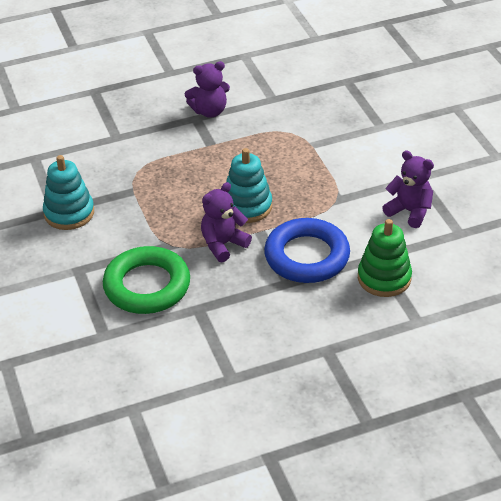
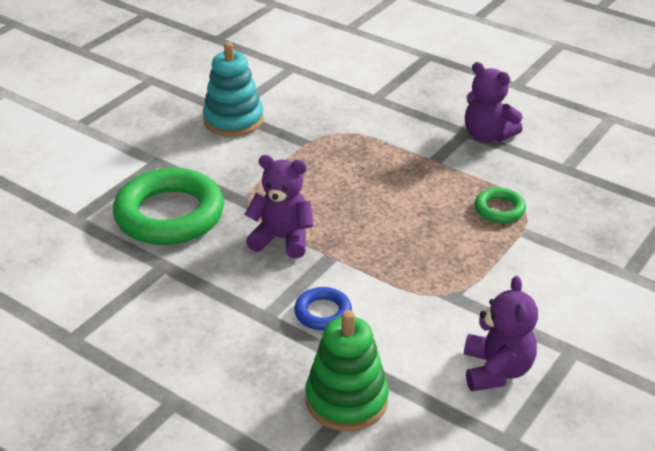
camera: 55 degrees right, 5 degrees down
turquoise stacking toy [226,148,272,223] -> none
blue ring [264,218,350,283] -> blue ring [294,287,352,330], size x0.47
none -> green ring [475,187,526,223]

